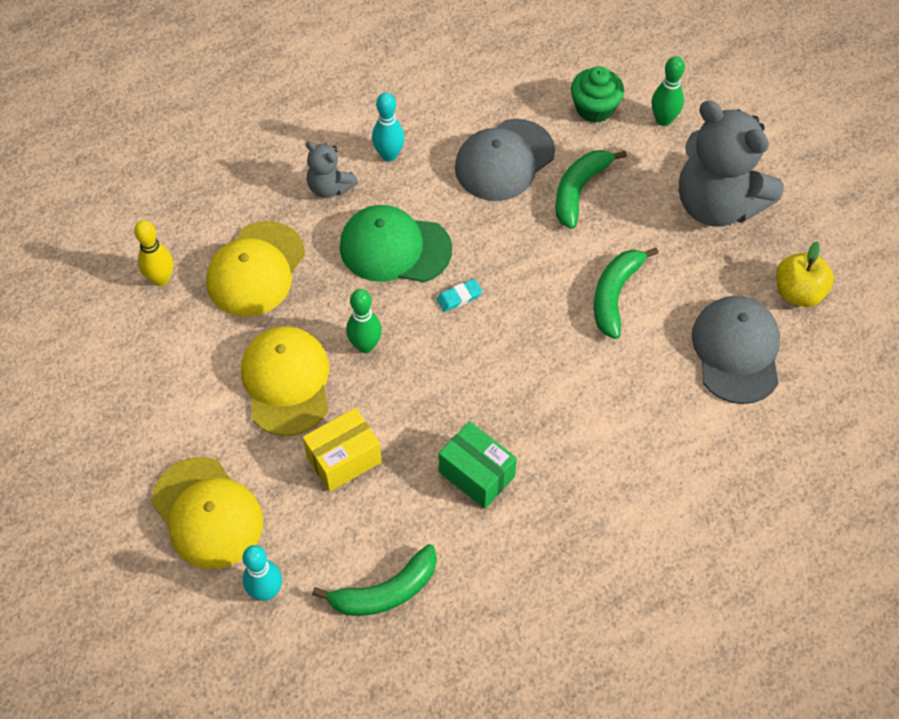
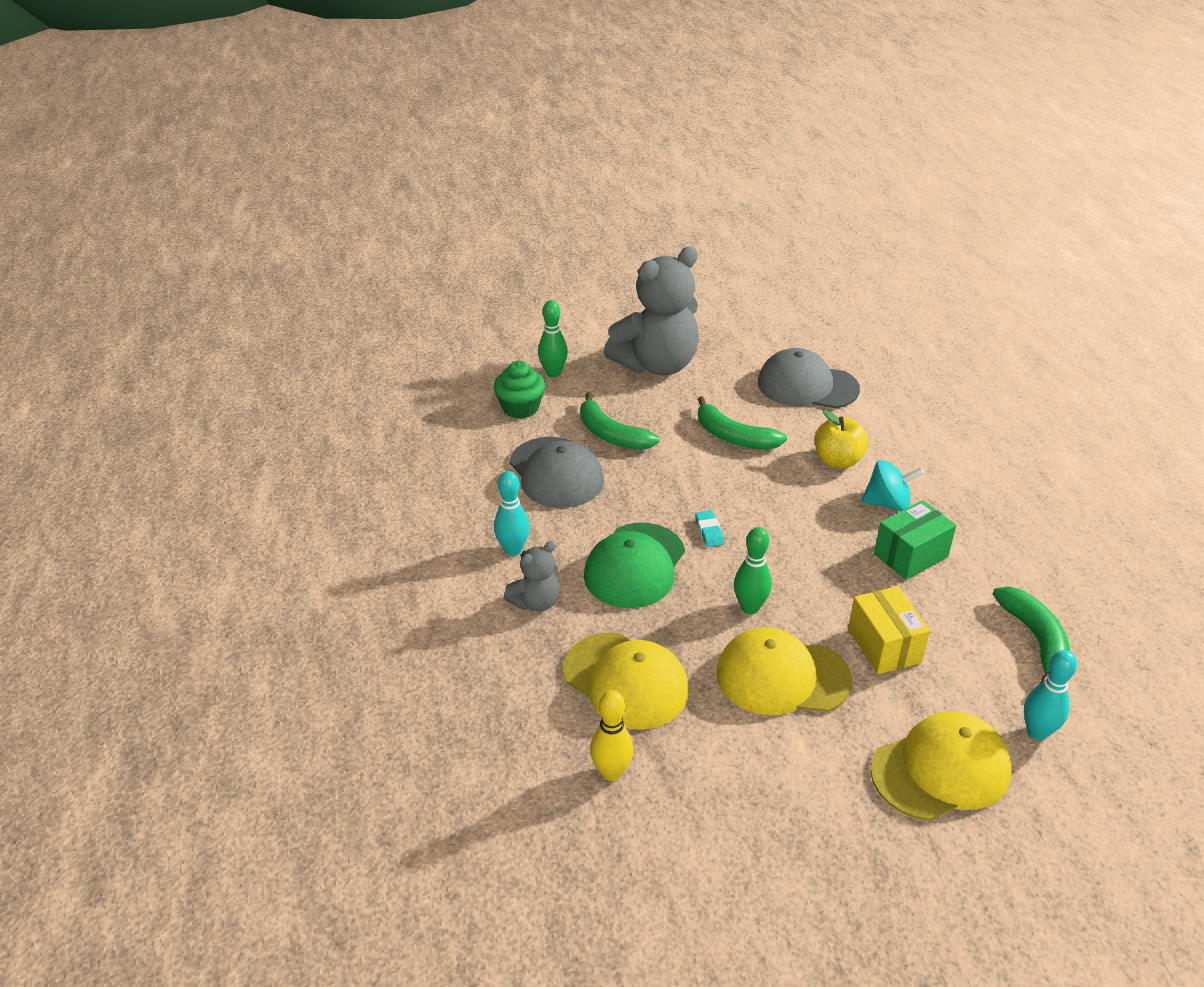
camera: 75 degrees left, 20 degrees down
yellow apple [776,242,834,307] -> yellow apple moved to [815,410,869,469]
none -> turquoise spinning top [861,460,924,511]

